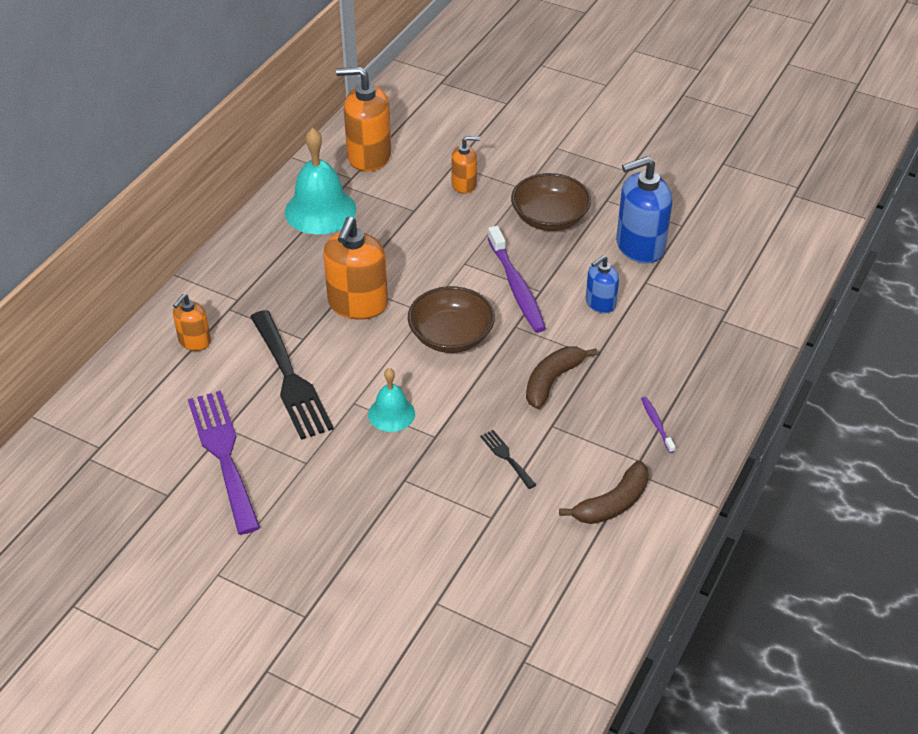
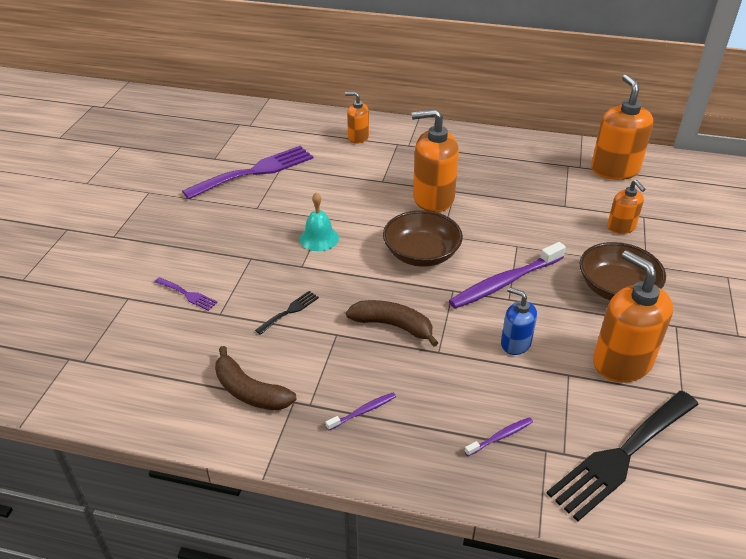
camera: 75 degrees right, 5 degrees down
black fork [250,310,334,440] -> black fork moved to [546,391,699,521]
turquoise bell [285,128,356,234] -> none
blue soap dispenser [616,156,672,264] -> orange soap dispenser [593,250,673,383]
none -> purple fork [155,277,218,311]
none -> purple toothbrush [464,417,533,456]

